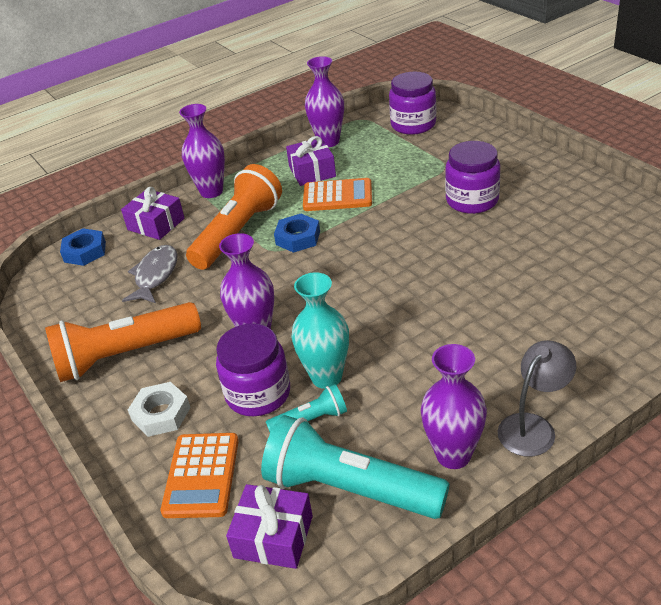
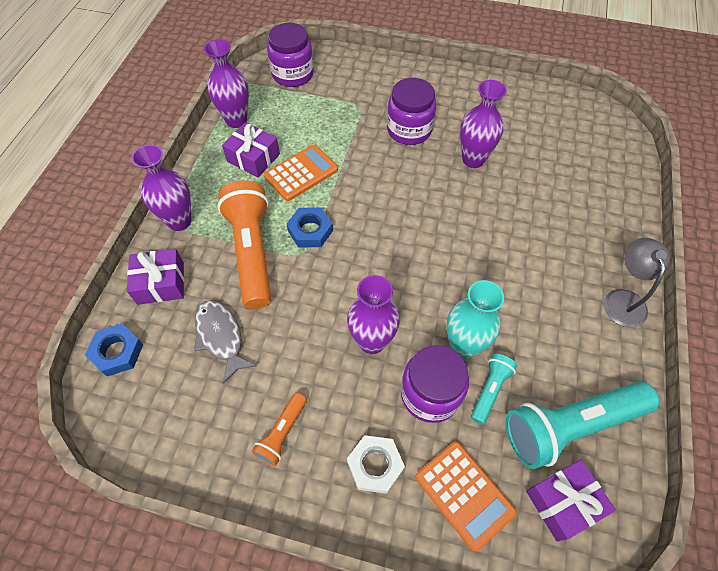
camera: 45 degrees left, 20 degrees up
orange flashlight [45,302,201,382] -> orange flashlight [251,393,307,466], size x0.49
purple vase [421,344,487,469] -> purple vase moved to [460,80,507,168]

